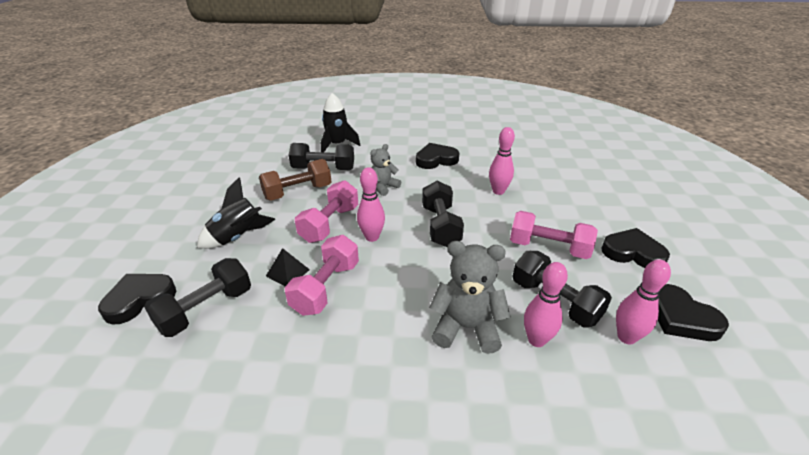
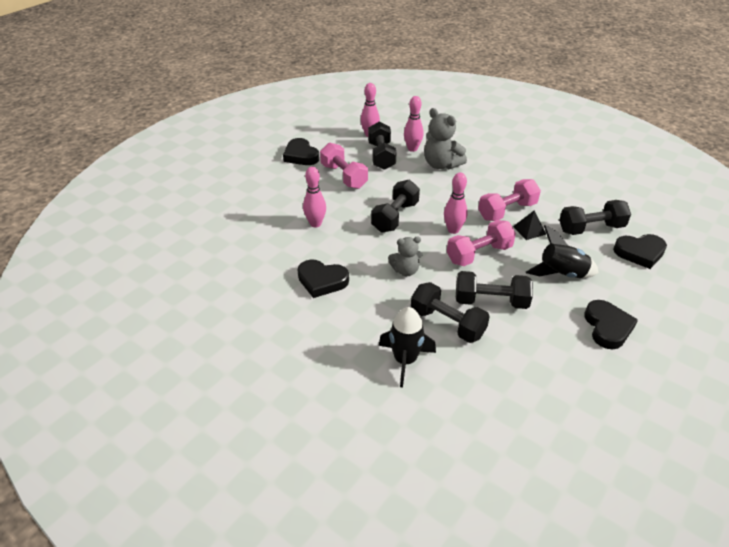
camera: 145 degrees left, 5 degrees up
brown dumbbell [259,159,331,201] -> black dumbbell [456,271,533,309]
black heart [658,284,729,341] -> black heart moved to [584,300,638,349]

